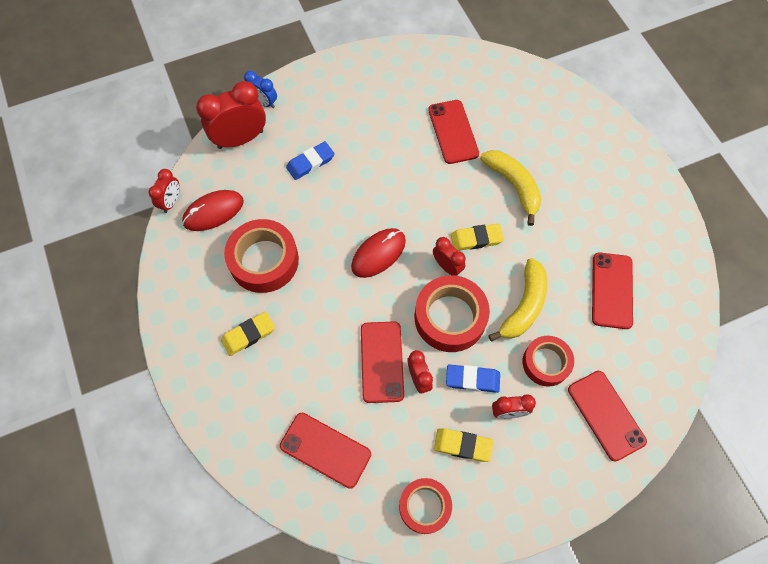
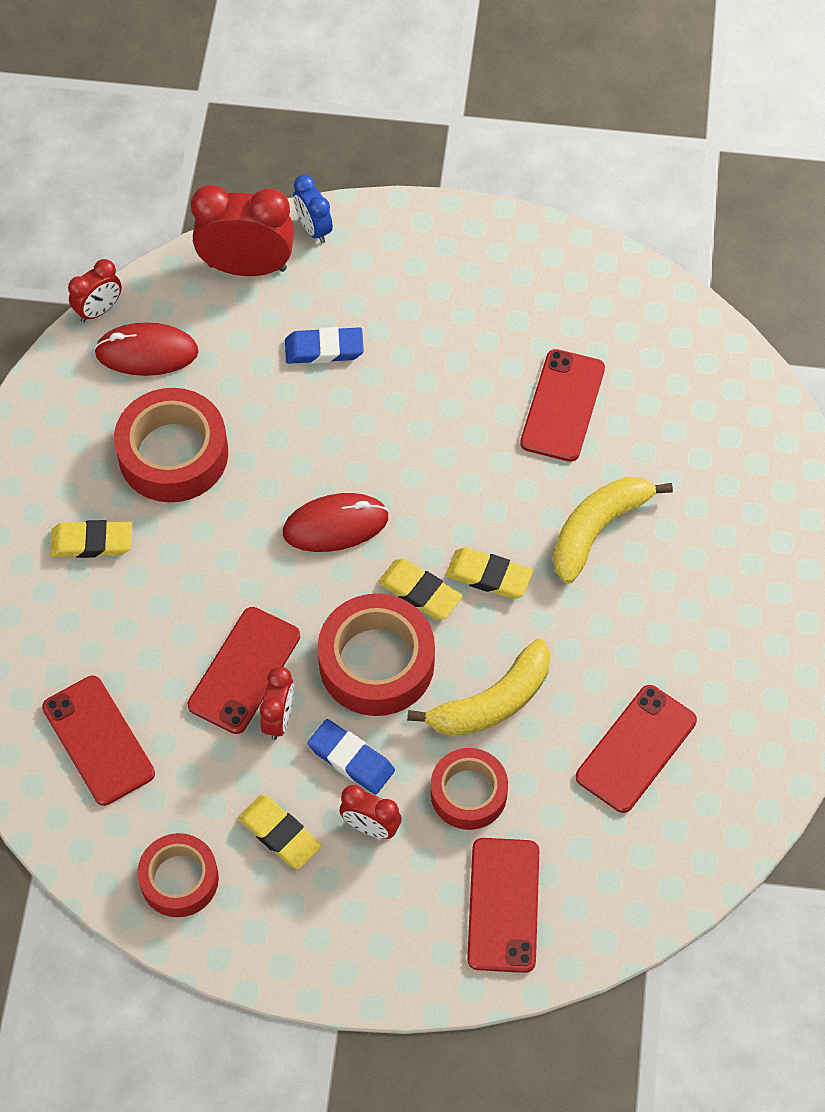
camera: 30 degrees right, 5 degrees down
red clock [433,237,466,276] -> yellow eraser [378,559,463,620]
yellow banana [480,150,541,226] -> yellow banana turned 135 degrees counterclockwise [553,477,673,584]

